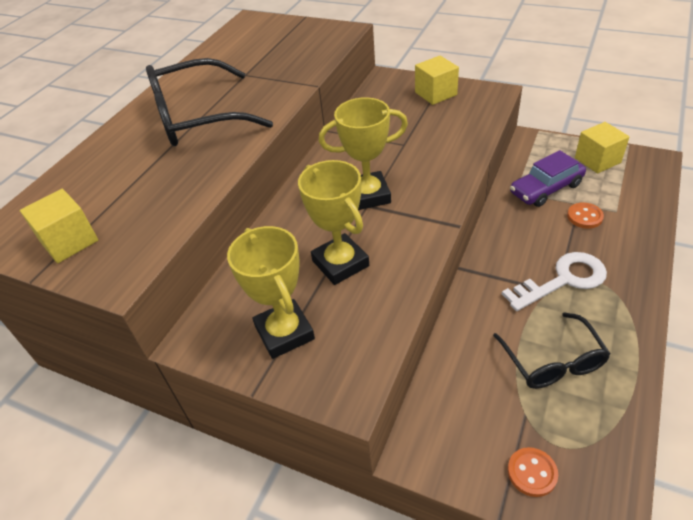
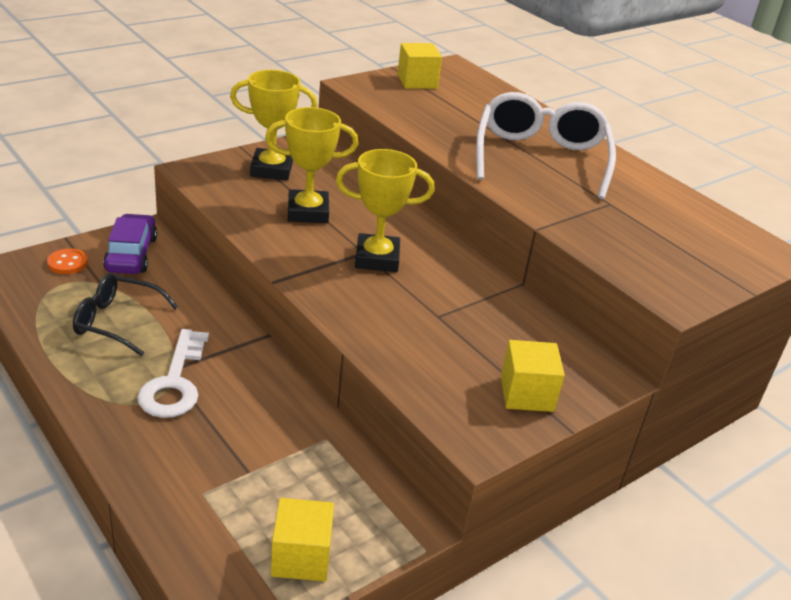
camera: 110 degrees right, 10 degrees down
black glasses [146,58,273,146] -> white glasses [476,92,616,199]
yellow trophy [319,97,408,210] -> yellow trophy turned 75 degrees clockwise [336,149,435,272]
purple car [510,150,586,207] -> purple car moved to [103,214,157,274]
orange button [567,203,604,229] -> none

